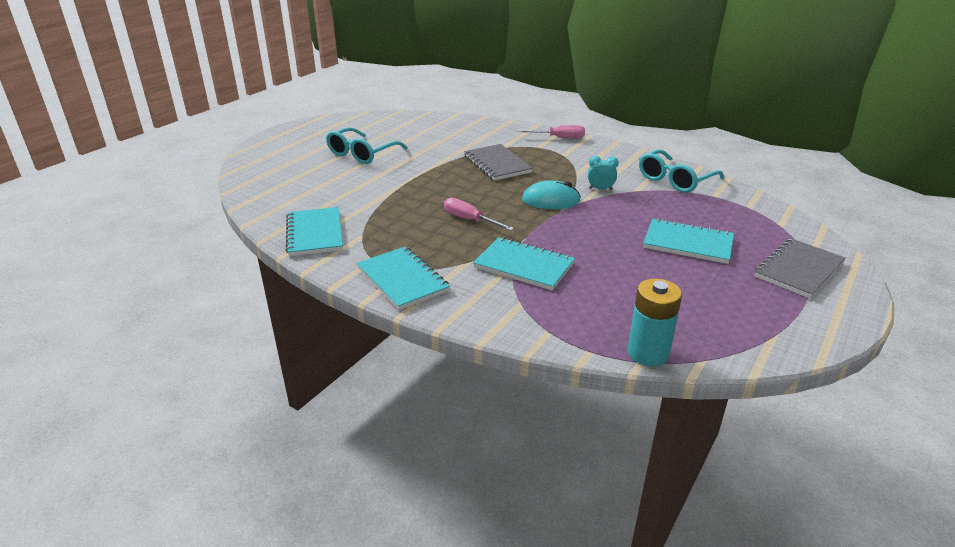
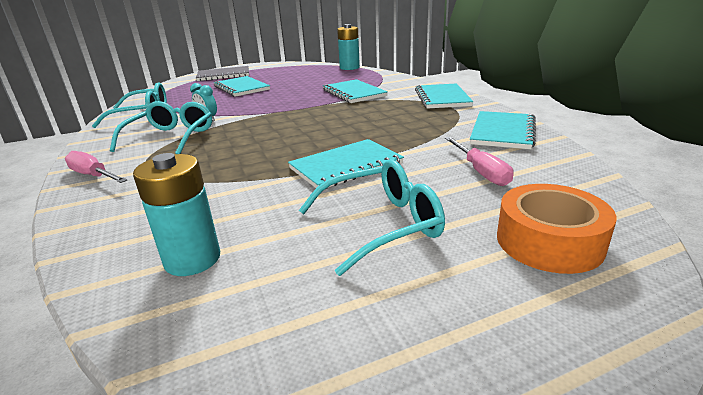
camera: 145 degrees left, 5 degrees down
pink screwdriver [444,197,514,231] -> pink screwdriver moved to [445,137,513,186]
grey notebook [464,144,533,181] -> none
turquoise mouse [522,180,581,209] -> none
none -> turquoise glasses [110,101,212,154]
none -> turquoise battery [133,153,220,276]
none -> turquoise notebook [288,139,404,189]
none -> orange tape [497,184,617,274]

